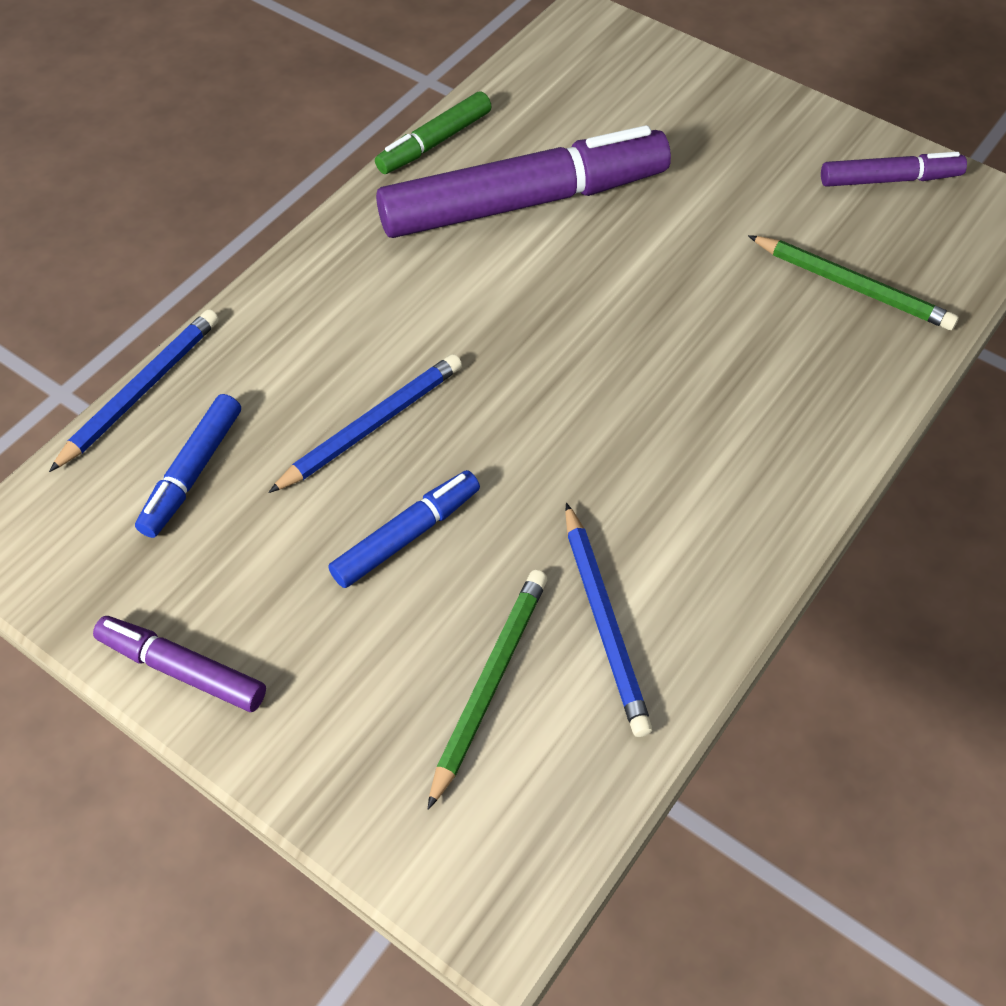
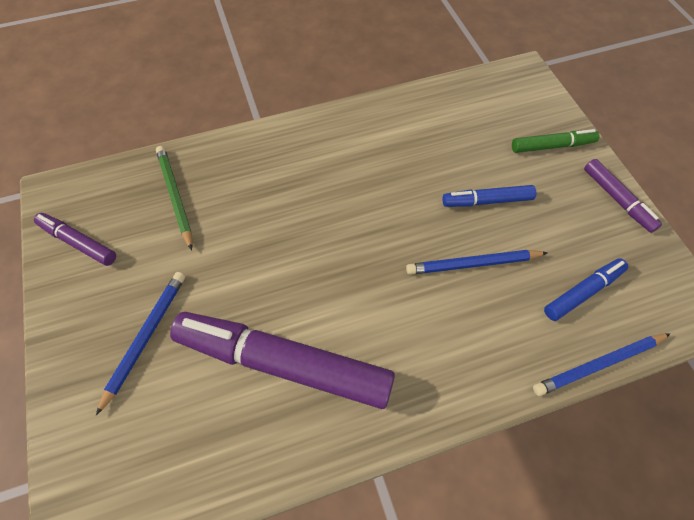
camera: 145 degrees left, 5 degrees up
green marker [375,91,492,174] -> green marker moved to [512,129,599,153]
green pencil [428,570,547,809] -> none
blue pencil [565,503,653,737] -> blue pencil moved to [96,272,185,415]

